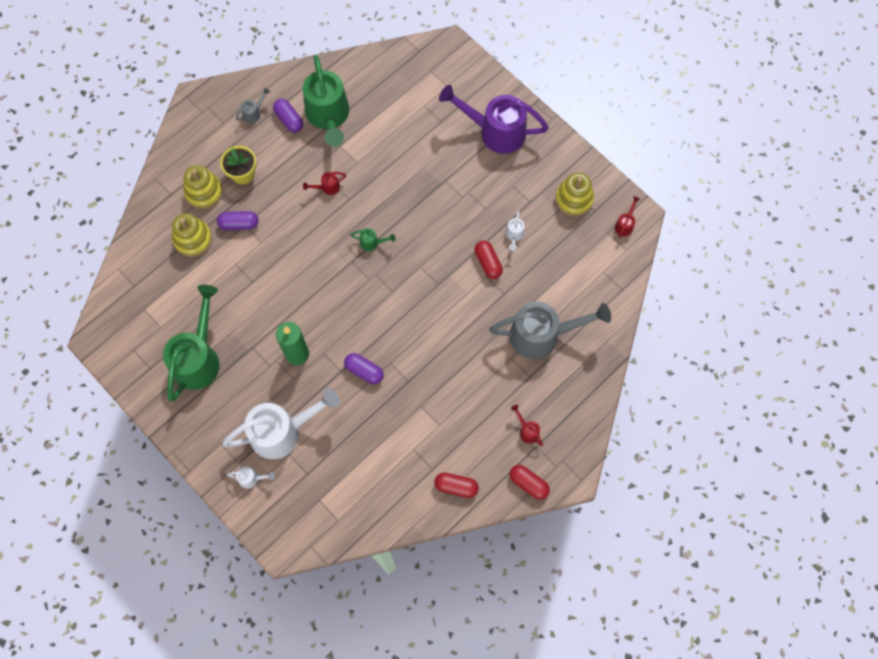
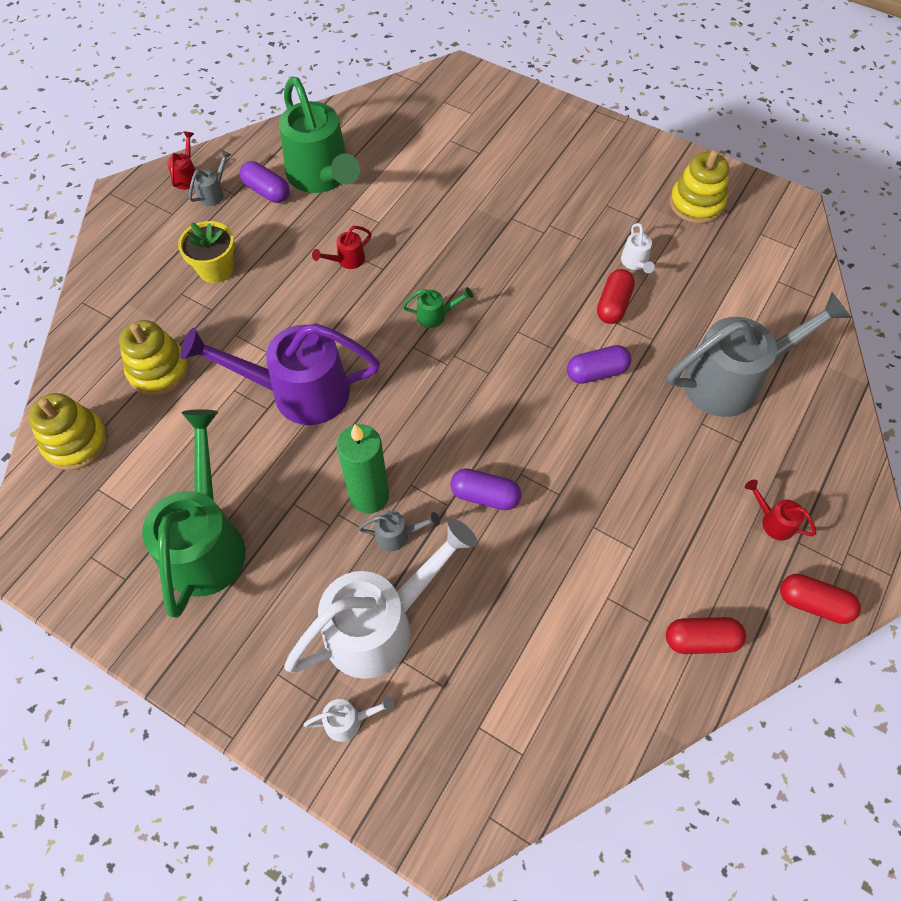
camera: 15 degrees left, 10 degrees down
yellow stacking toy [183,165,223,209] -> yellow stacking toy moved to [28,393,108,470]
purple capsule [217,211,259,230] -> purple capsule moved to [567,345,631,384]
purple watering can [439,85,549,154] -> purple watering can moved to [180,323,380,425]
red capsule [474,241,503,279] -> red capsule turned 60 degrees clockwise [597,269,635,324]
red watering can [615,196,640,238] -> red watering can moved to [167,131,196,190]
none -> grey watering can [358,510,440,551]

